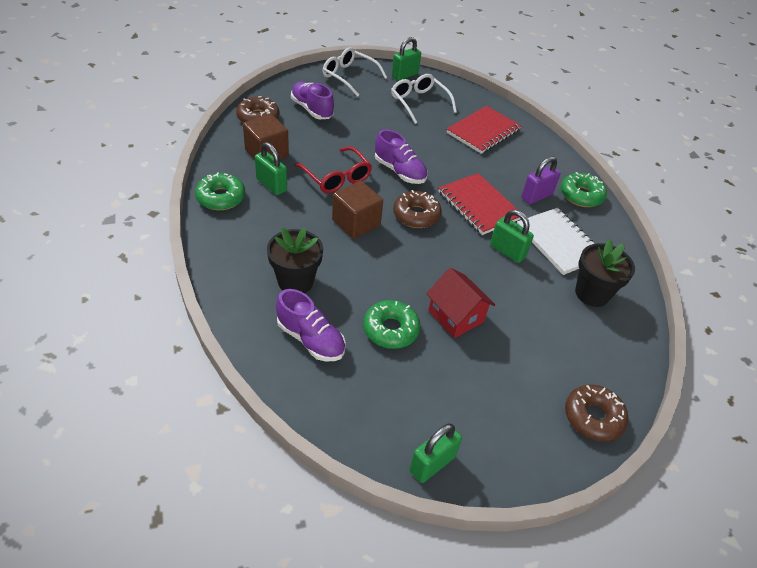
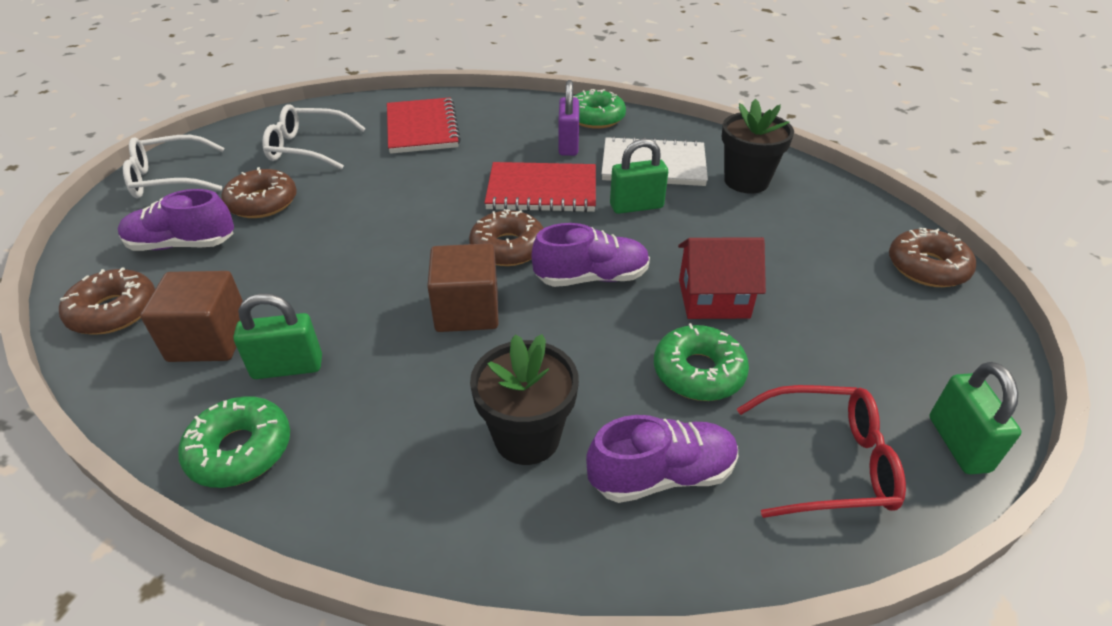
camera: 50 degrees left, 5 degrees down
red glasses [294,147,372,193] -> red glasses moved to [737,385,906,518]
purple shoe [375,129,428,184] -> purple shoe moved to [532,223,650,287]
green padlock [392,37,421,81] -> none
none -> brown donut [221,167,297,218]

